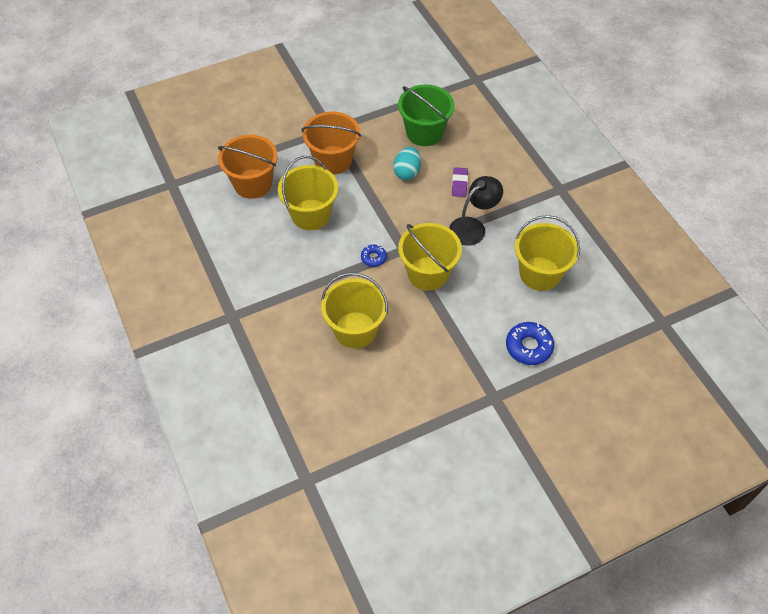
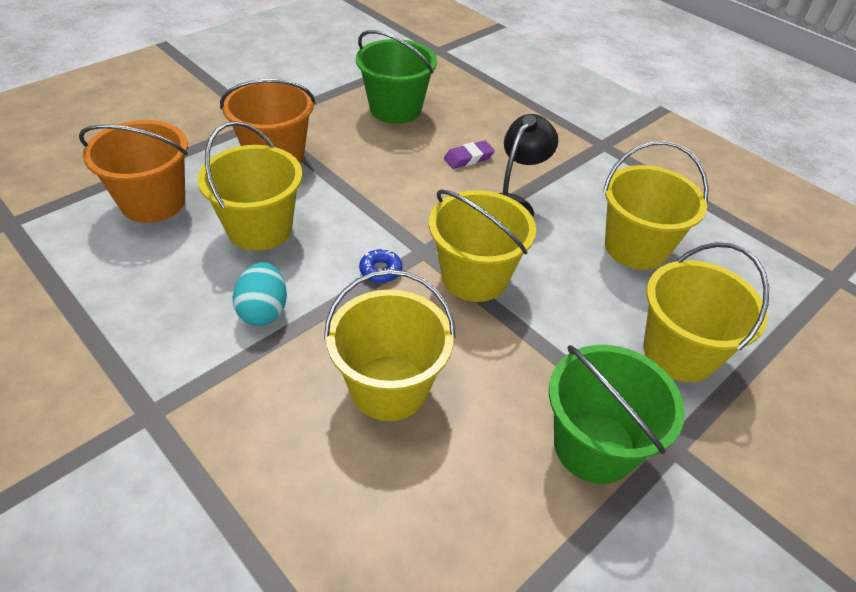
camera: 20 degrees left, 10 degrees down
turquoise egg [393,147,421,180] -> turquoise egg moved to [233,262,287,326]
purple eraser [452,167,468,197] -> purple eraser turned 75 degrees clockwise [444,141,495,169]
blue donut [506,322,554,365] -> yellow bucket [644,242,769,382]
none -> green bucket [549,345,685,484]

